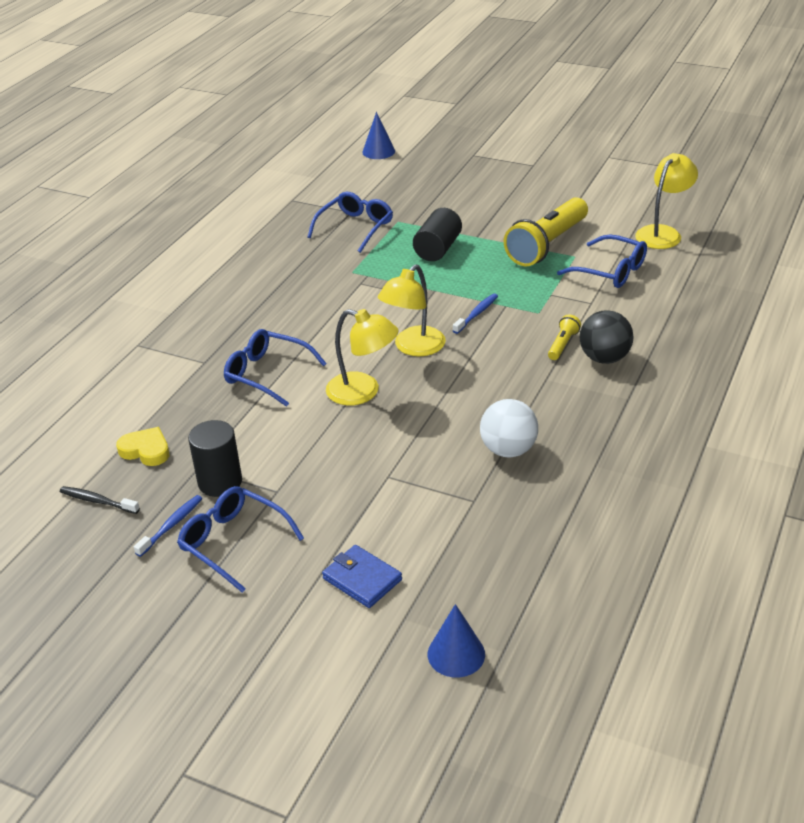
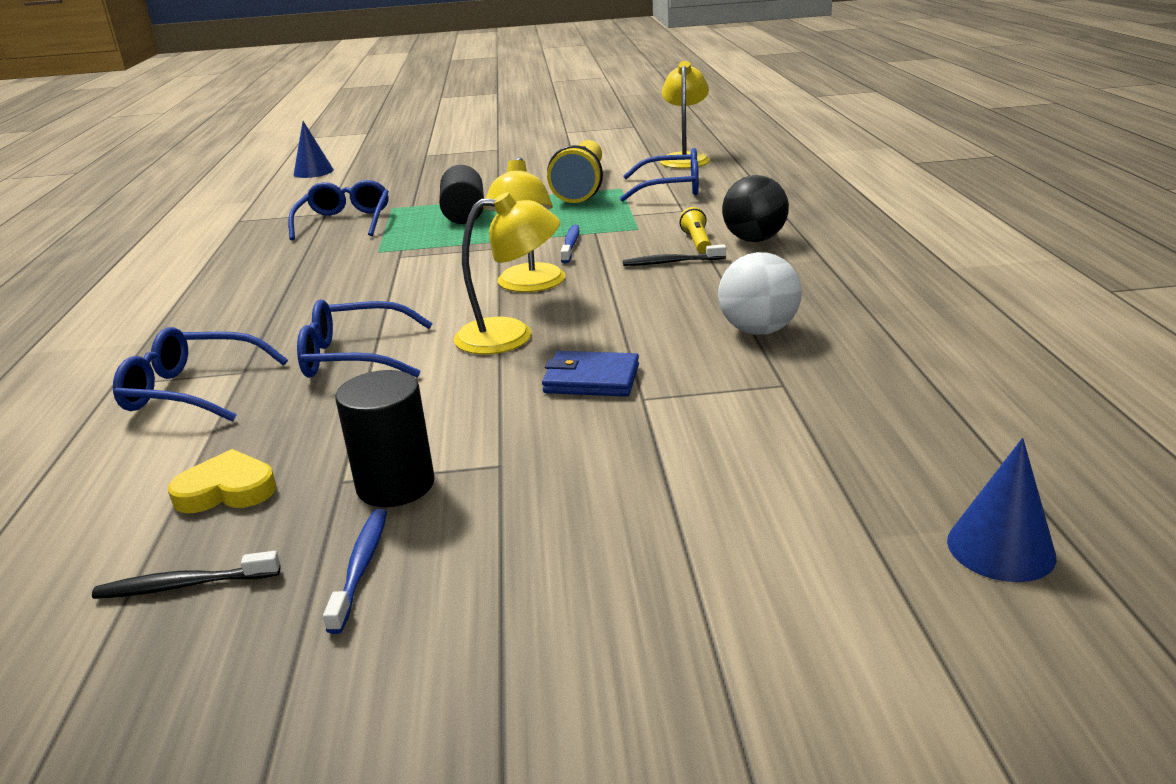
camera: 30 degrees left, 10 degrees down
blue glasses [177,486,304,593] -> blue glasses moved to [113,327,288,422]
blue wallet [322,545,402,608] -> blue wallet moved to [542,351,639,397]
none -> black toothbrush [623,244,726,266]

